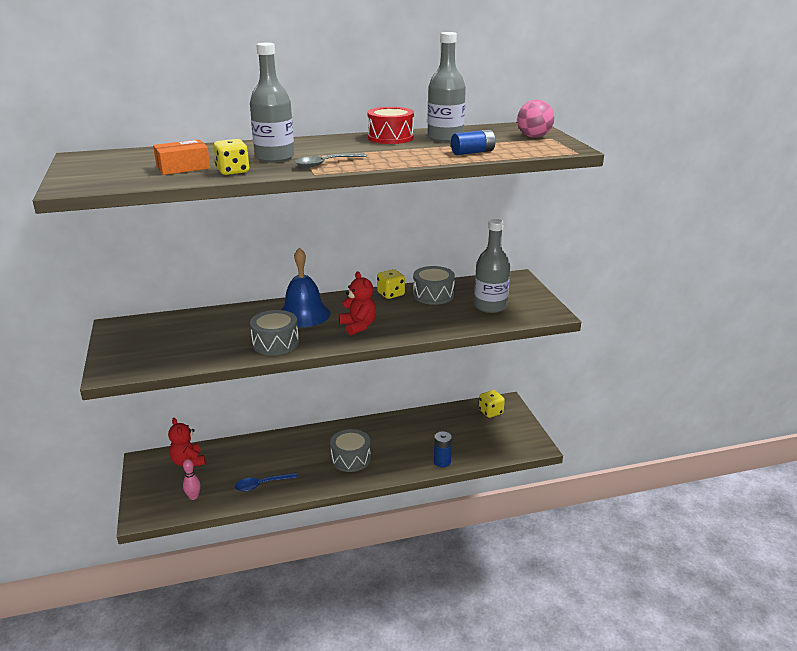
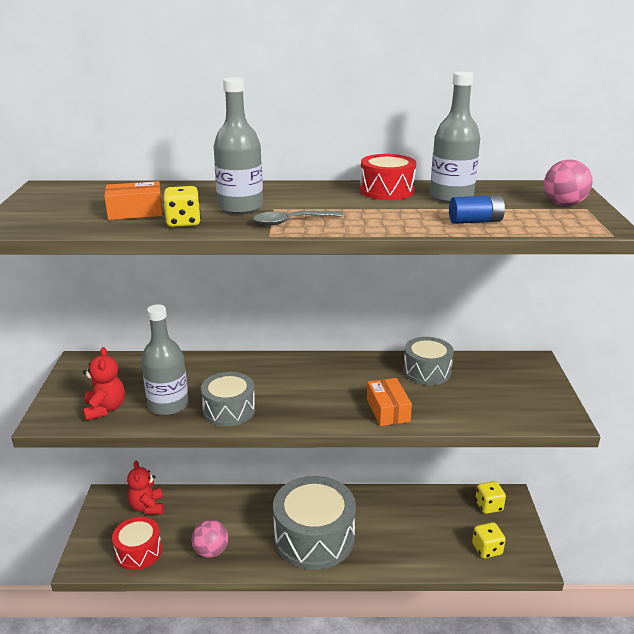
camera: 15 degrees right, 0 degrees up
pink bowling pin [183,459,201,500] -> red drum [112,517,162,570]
blue spoon [235,473,298,491] -> pink ball [191,520,228,558]
blue bell [281,248,330,327] -> none
grey drum [330,429,371,472] -> grey drum [273,476,356,570], size x1.81
red teddy bear [339,271,376,335] -> red teddy bear moved to [83,347,125,421]
yellow dice [377,269,405,299] -> yellow dice moved to [472,522,506,559]
blue battery [434,431,452,468] -> none
grey bottle [474,219,510,313] -> grey bottle moved to [141,304,189,416]
none -> orange box [367,378,412,426]

